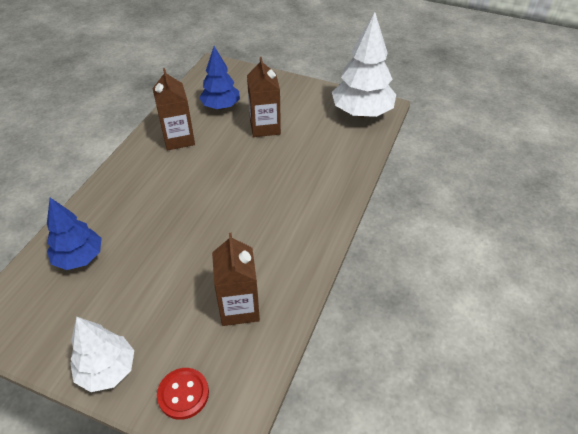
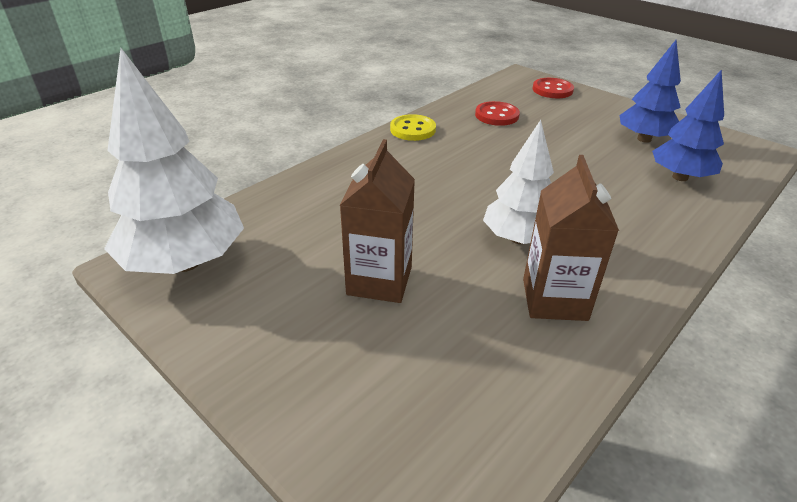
camera: 160 degrees left, 10 degrees down
white tree [70,317,134,392] -> white tree moved to [483,120,554,244]
blue tree [199,46,240,110] -> blue tree moved to [620,40,681,143]
brown carton [212,233,260,326] -> red button [475,101,520,126]
none -> yellow button [390,114,436,141]

